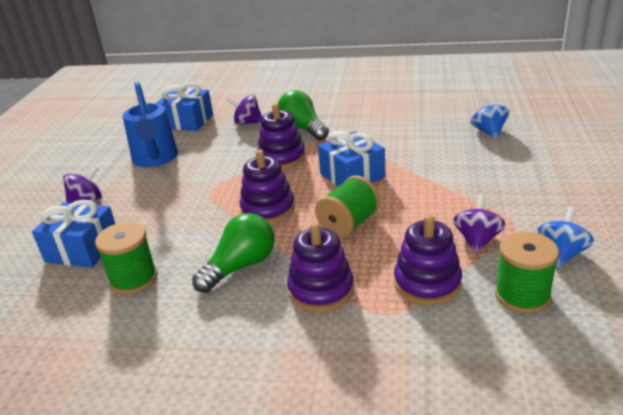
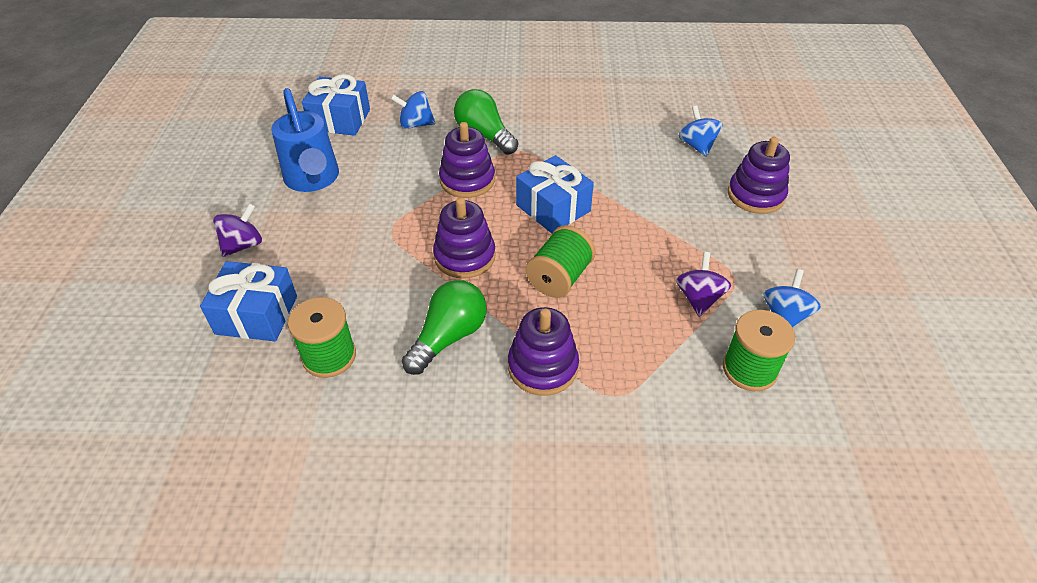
camera: 10 degrees left, 15 degrees up
purple spinning top [227,95,262,125] -> blue spinning top [391,91,436,129]
purple stacking toy [394,215,462,305] -> purple stacking toy moved to [728,137,790,214]

